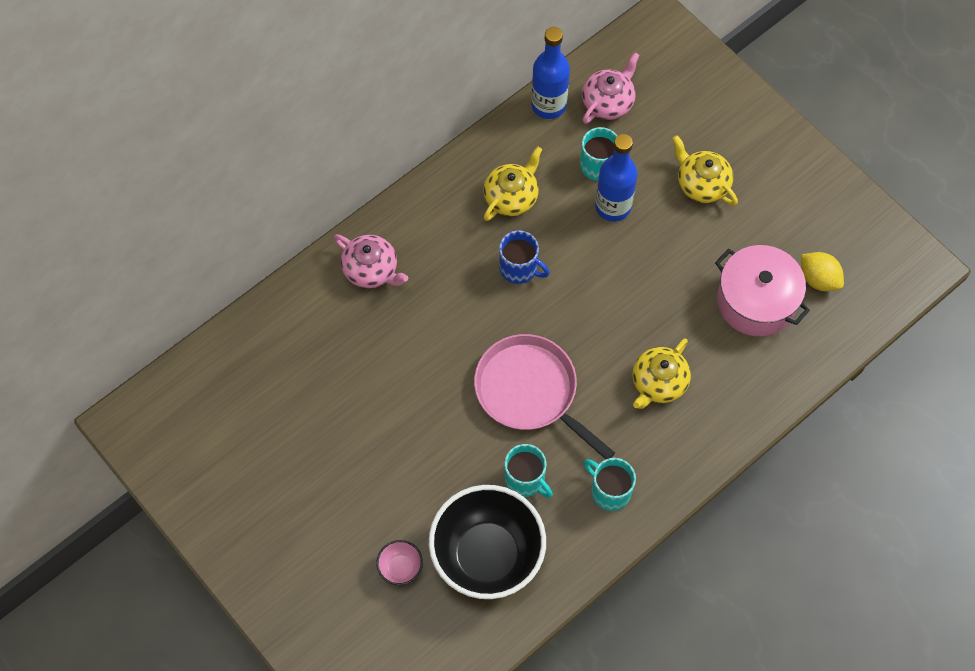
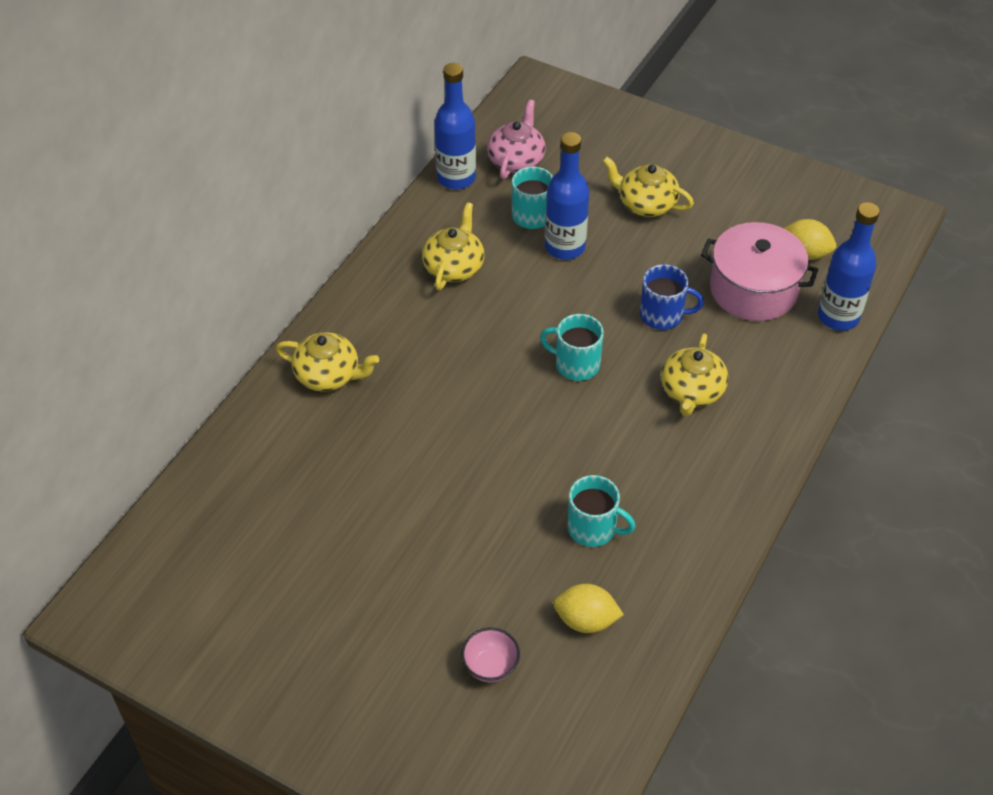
camera: 20 degrees left, 15 degrees down
pink teapot [333,234,408,288] -> yellow teapot [275,332,379,392]
black bowl [429,485,546,599] -> yellow lemon [553,584,624,633]
pink pan [474,334,615,459] -> none
blue mug [499,230,550,284] -> blue mug moved to [640,264,704,330]
turquoise mug [584,458,636,511] -> turquoise mug moved to [540,314,604,381]
none -> blue bottle [818,202,880,331]

